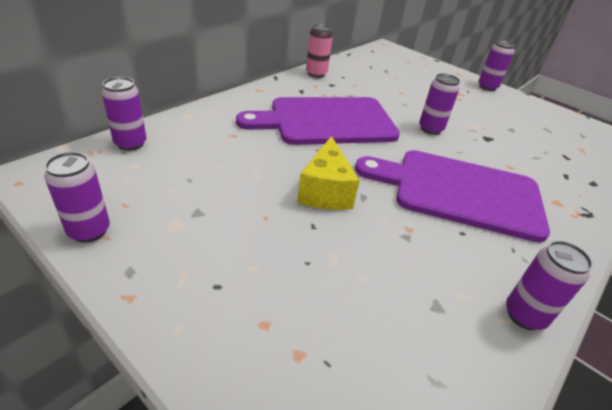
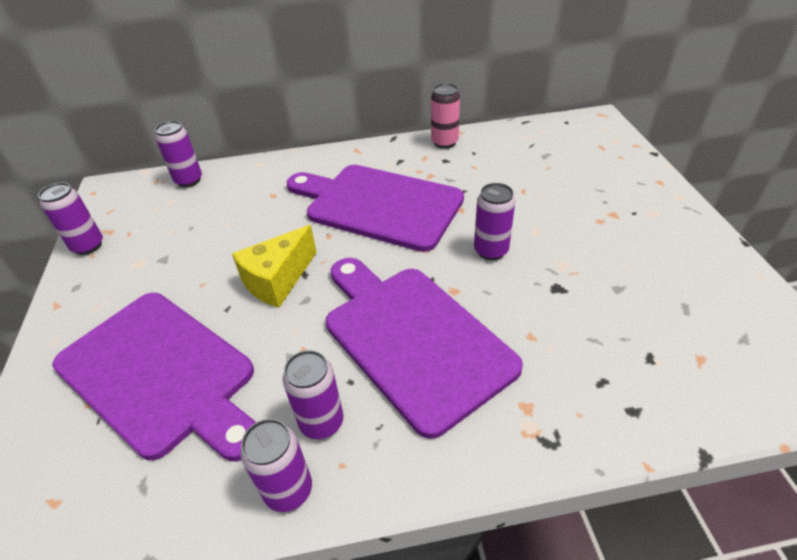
camera: 45 degrees right, 5 degrees up
purple can [478,40,515,91] -> purple can moved to [283,350,344,439]
none -> purple cutting board [52,293,256,461]

